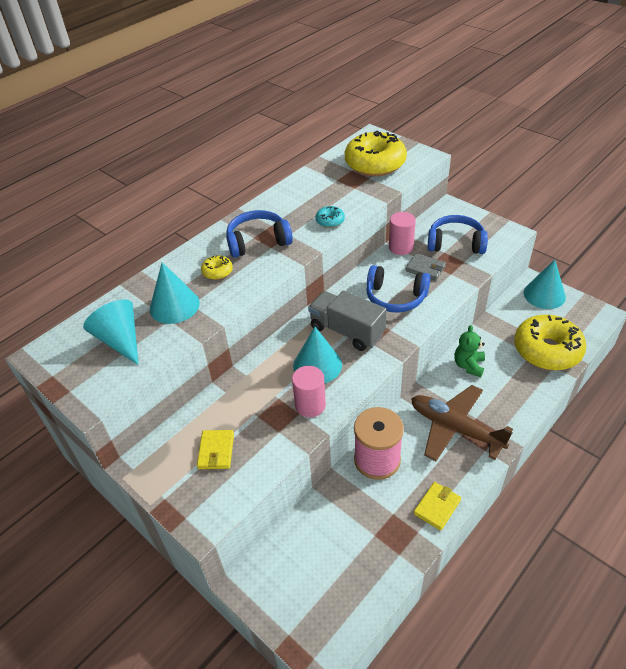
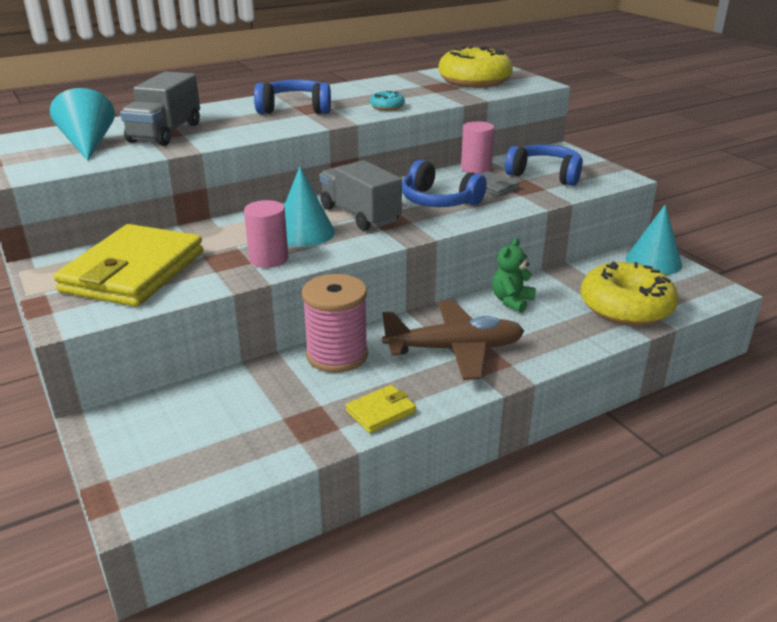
camera: 15 degrees right, 15 degrees down
turquoise cone [150,262,200,324] -> grey truck [120,71,200,146]
yellow wallet [197,430,234,469] -> yellow wallet [53,224,203,307], size x2.31
yellow donut [201,255,233,280] -> none
brown plane [411,385,513,461] -> brown plane turned 120 degrees clockwise [382,300,524,380]

